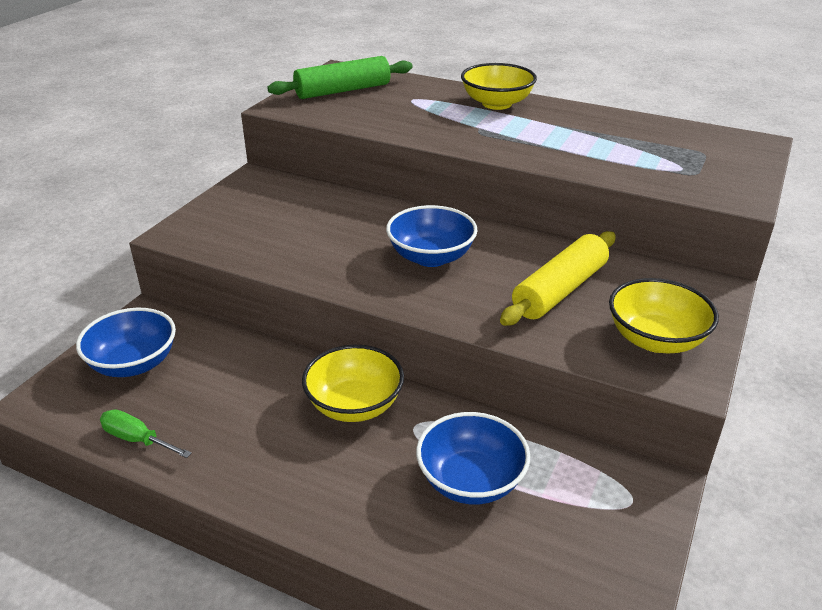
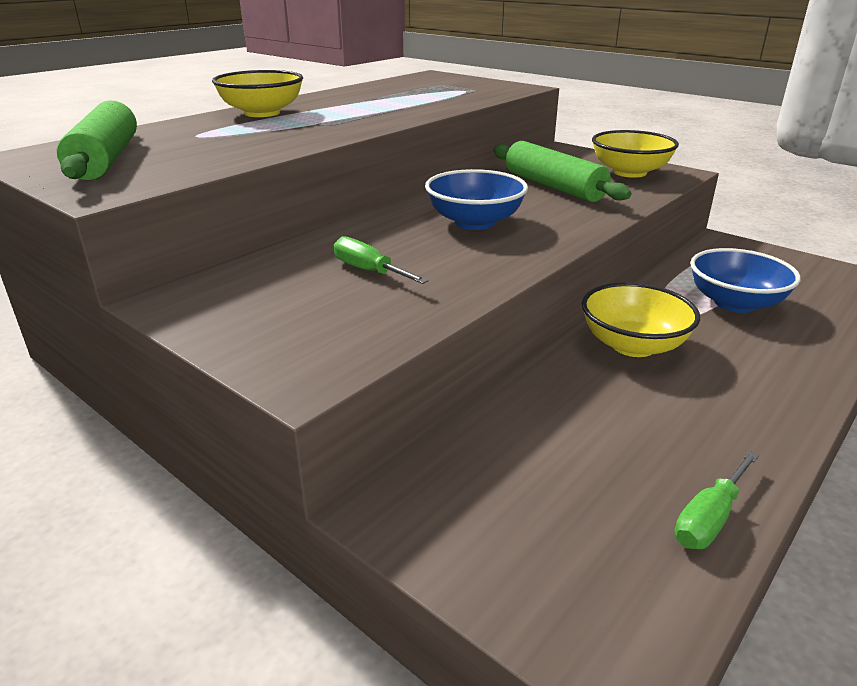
camera: 75 degrees left, 5 degrees down
blue bowl [76,308,176,377] -> none
yellow rolling pin [500,231,616,326] -> green rolling pin [493,141,632,202]
none -> green screwdriver [334,236,429,284]

